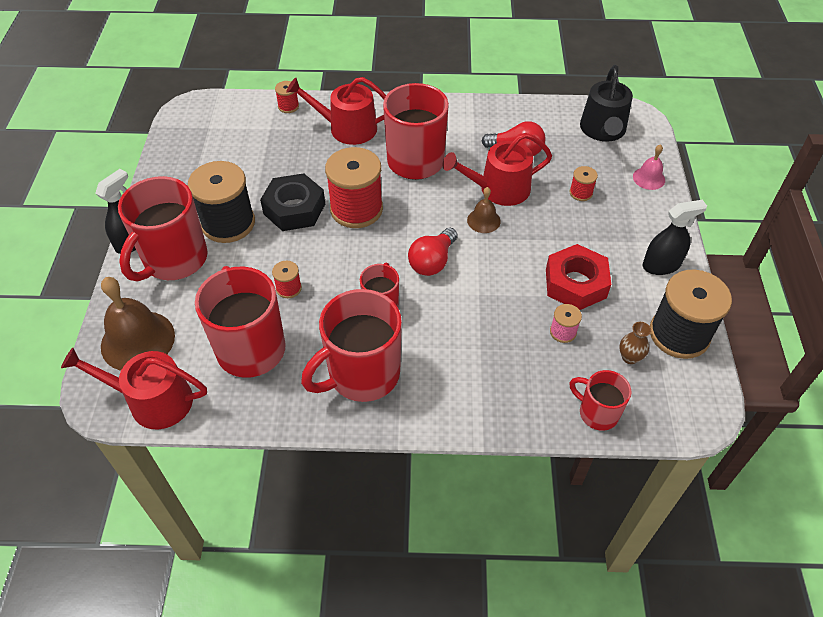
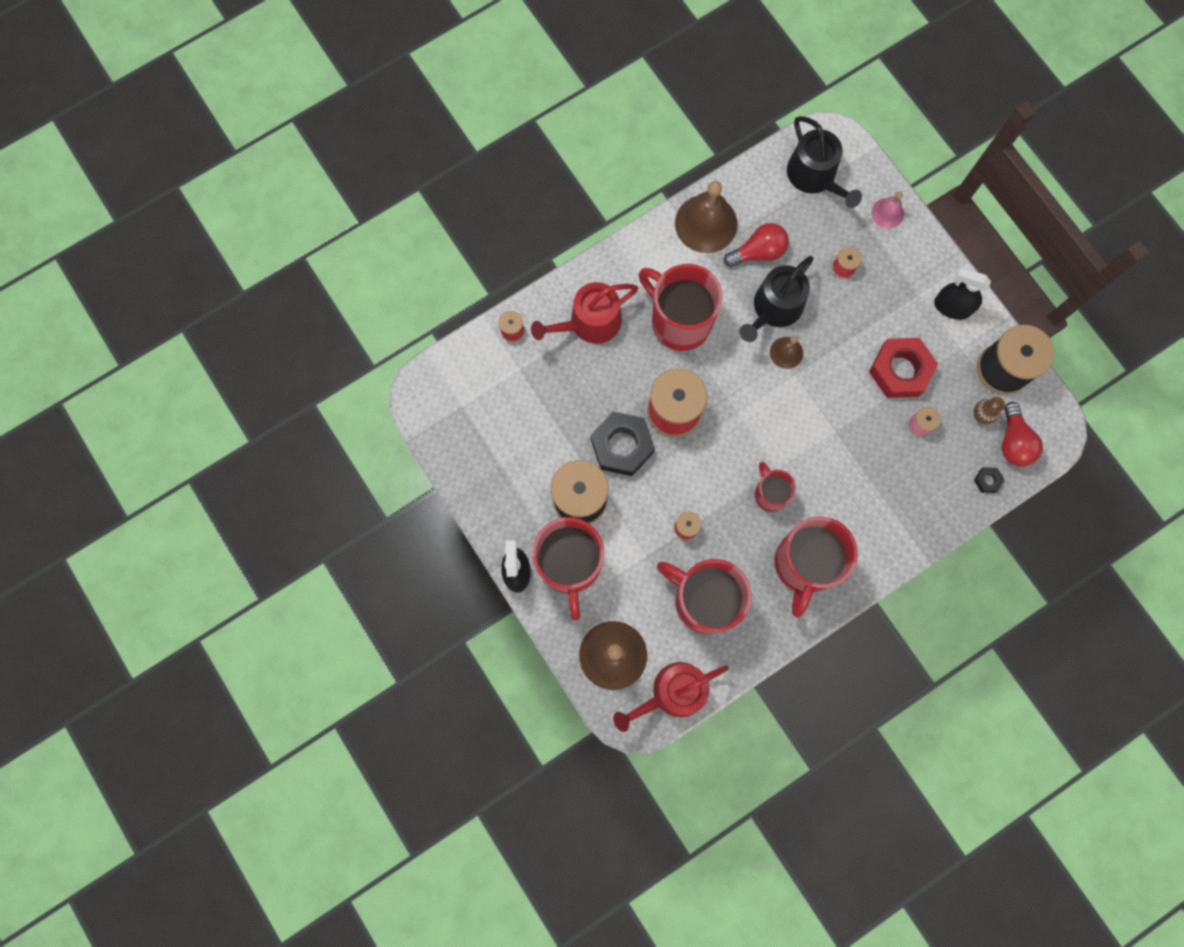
camera: 35 degrees left, 25 degrees up
red light bulb [408,228,457,276] -> red light bulb moved to [1002,402,1043,467]
red watering can [442,133,552,206] -> black watering can [739,256,814,342]
red mug [570,370,632,431] -> black nut [974,467,1004,493]
black spray bottle [643,199,707,275] -> black spray bottle turned 105 degrees counterclockwise [934,267,991,320]
none -> brown bell [675,181,738,253]

